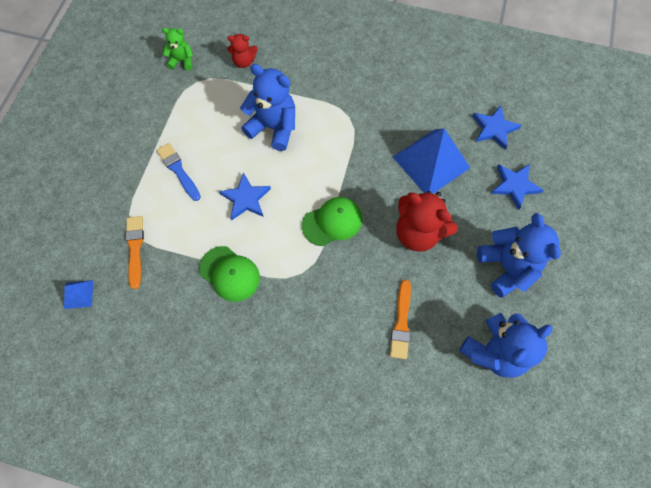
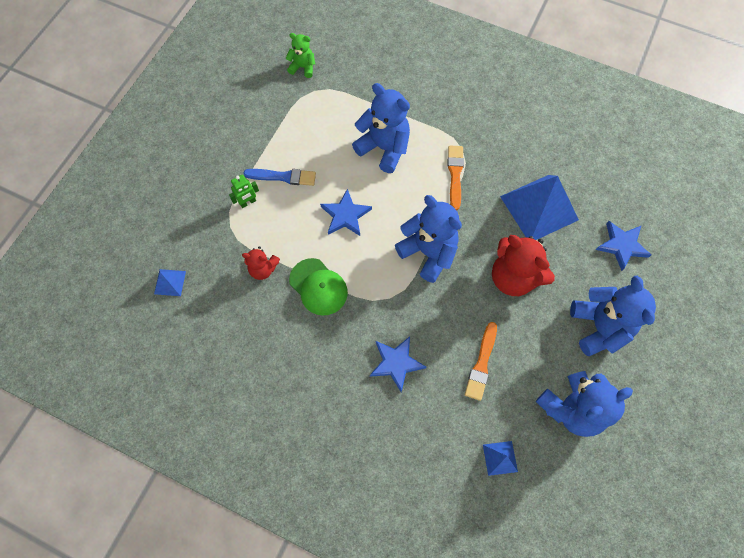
camera: 10 degrees right, 0 degrees up
orange brush [125,216,144,289] -> orange brush moved to [448,146,464,210]
blue brush [157,143,201,201] -> blue brush turned 120 degrees clockwise [243,169,316,186]
red teddy bear [227,34,258,68] -> red teddy bear moved to [242,247,280,280]
green cap [302,197,362,246] -> blue teddy bear [395,195,462,283]
blue star [472,106,522,150] -> blue star moved to [370,336,426,392]
none -> green robot [229,174,259,208]
none -> blue pyramid [483,441,518,476]

